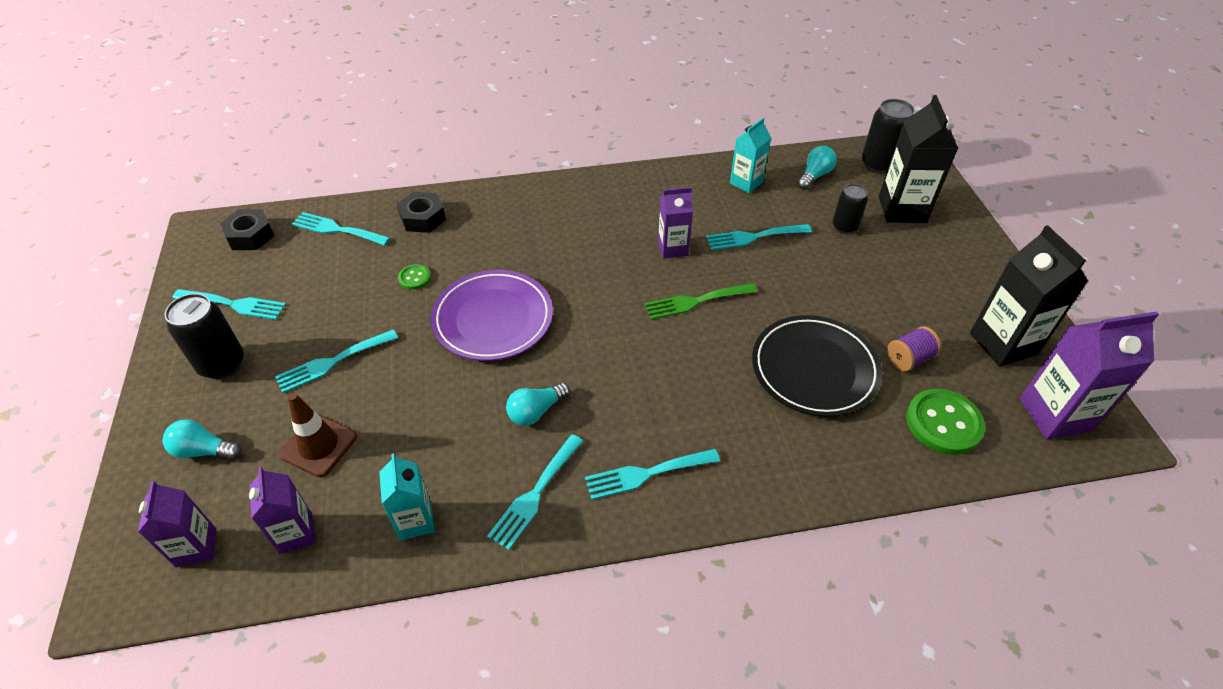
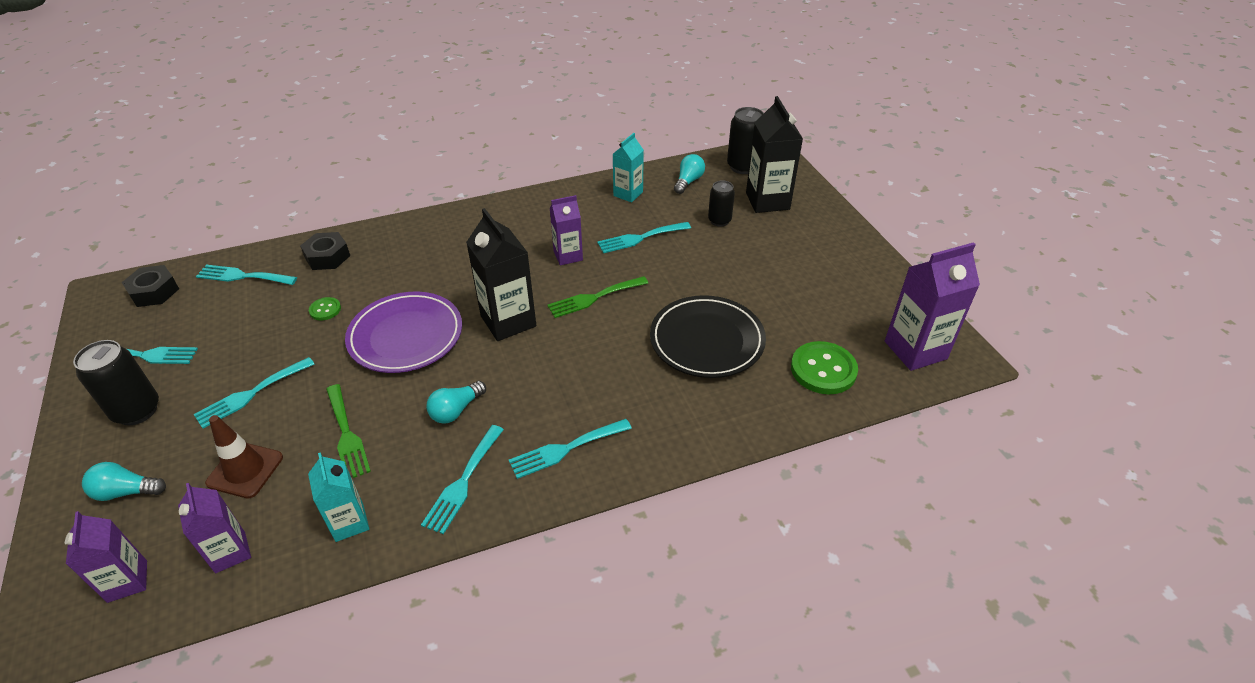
camera: 10 degrees left, 5 degrees down
purple spool [887,326,942,371] -> none
black carton [970,225,1088,367] -> black carton moved to [466,208,536,341]
none -> green fork [326,384,371,478]

